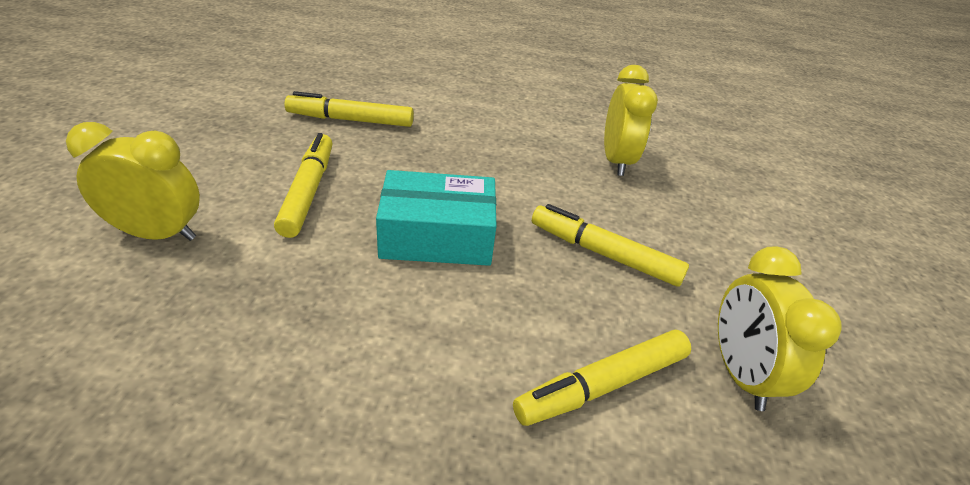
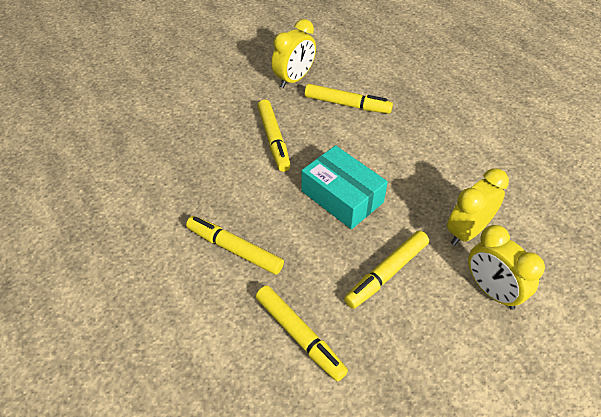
camera: 130 degrees left, 10 degrees up
yellow clock [604,65,658,176] -> yellow clock moved to [447,168,509,245]
none -> yellow marker [186,216,284,275]

